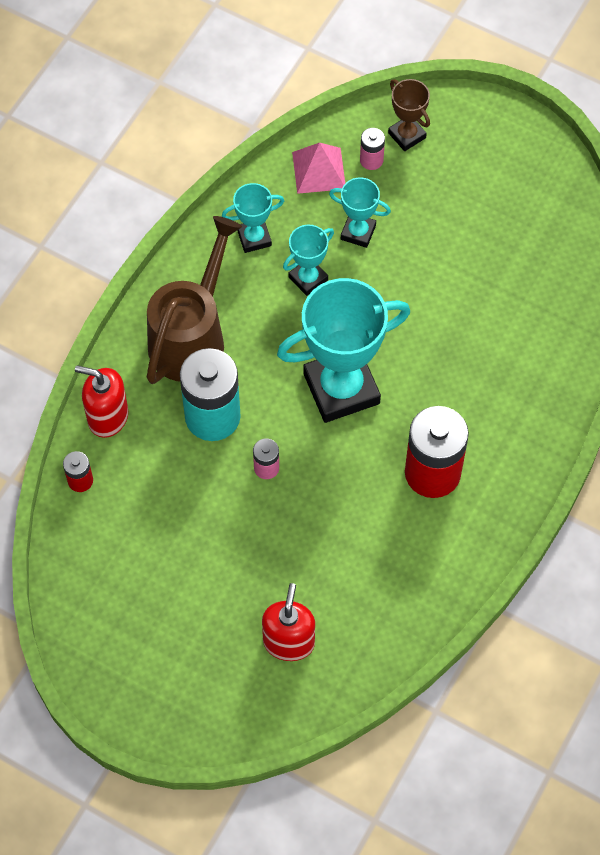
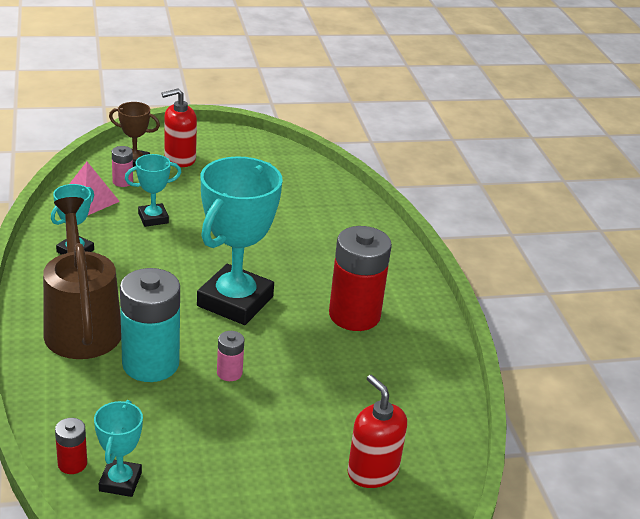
camera: 45 degrees left, 30 degrees down
red soap dispenser [75,365,128,438] -> red soap dispenser moved to [161,88,197,167]
turquoise trophy [283,225,334,296] -> turquoise trophy moved to [94,400,143,497]

